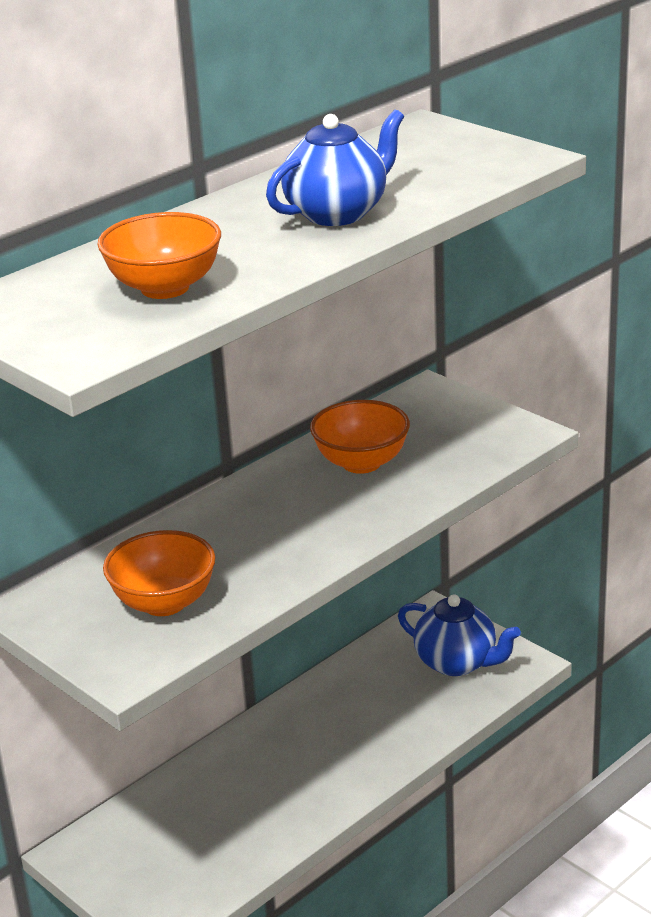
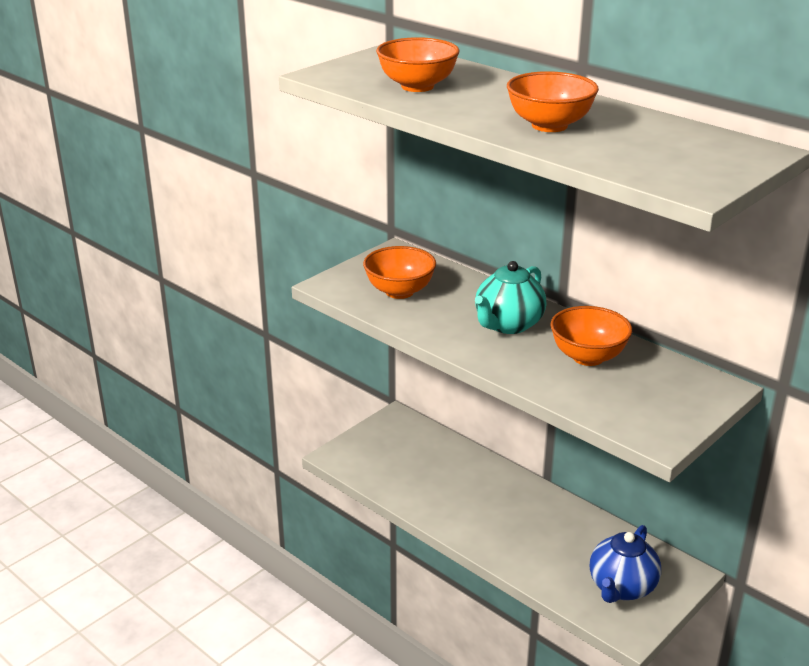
camera: 85 degrees right, 0 degrees up
blue teapot [266,109,404,226] -> orange bowl [507,71,599,132]
none -> turquoise teapot [475,261,546,334]

